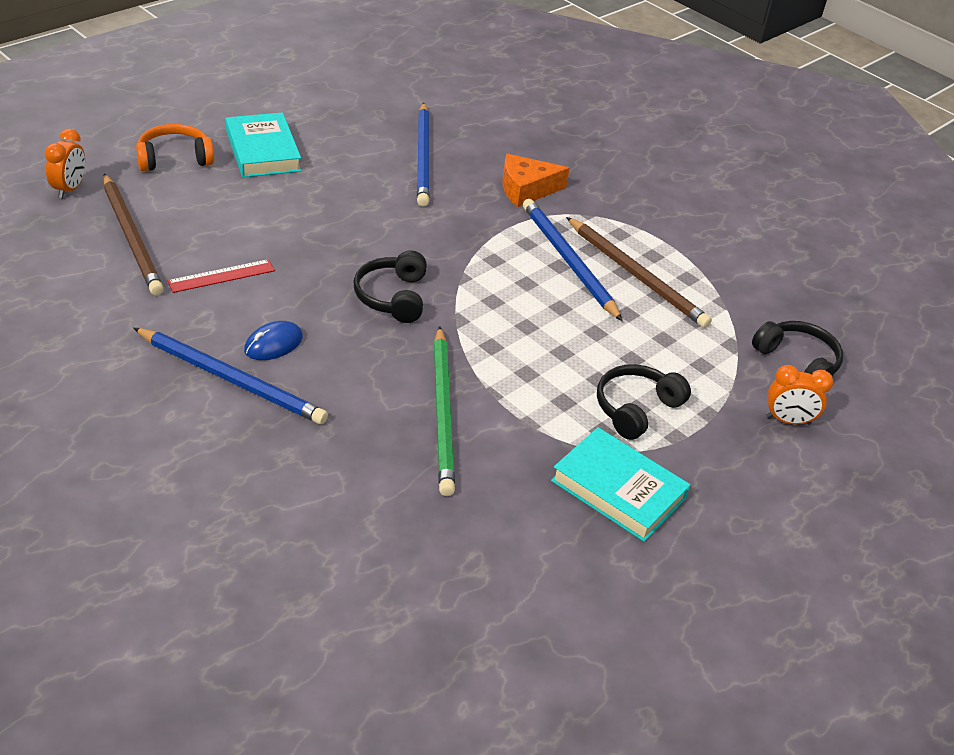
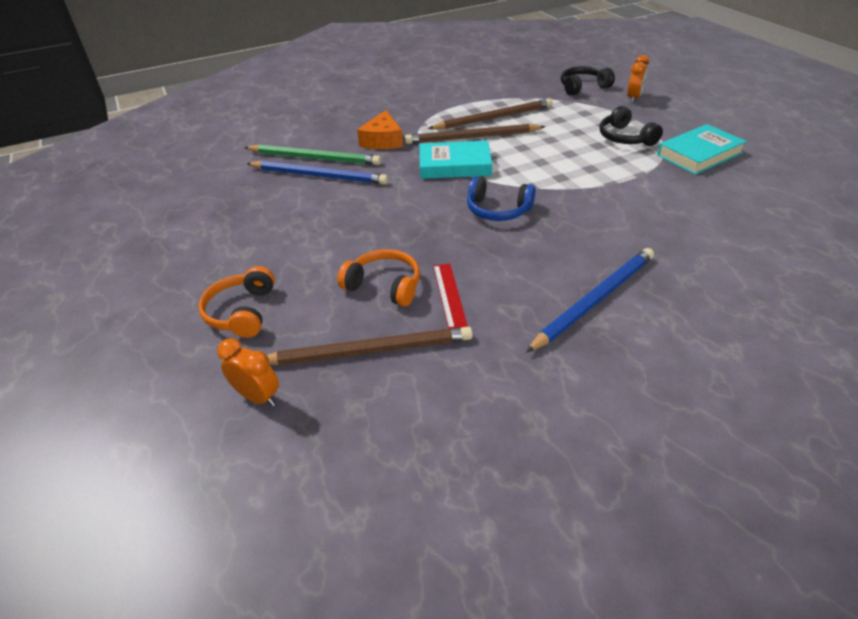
camera: 65 degrees left, 0 degrees up
turquoise book [226,112,301,178] -> turquoise book moved to [420,141,492,179]
blue mouse [244,321,303,360] -> none
black headphones [354,250,427,323] -> blue headphones [467,177,535,221]
green pencil [434,326,455,496] -> green pencil moved to [244,144,381,165]
blue pencil [523,199,622,321] -> brown pencil [405,124,546,144]
none -> orange headphones [337,249,420,307]

